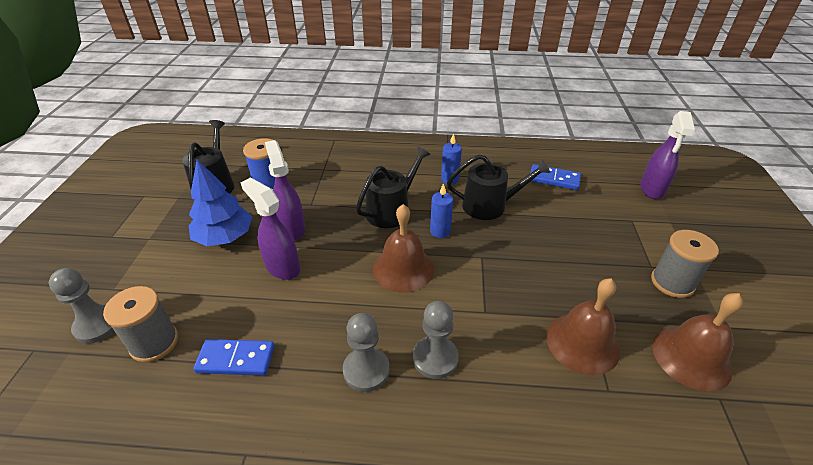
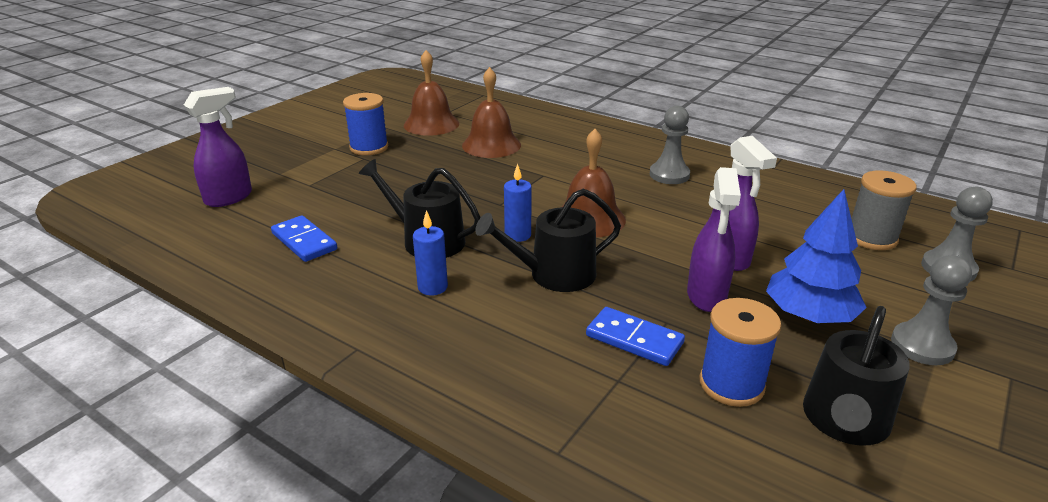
camera: 150 degrees left, 10 degrees down
blue domino [193,339,275,376] -> blue domino moved to [586,307,685,366]
grey pawn [413,301,459,379] -> grey pawn moved to [891,255,972,365]
grey spool [651,230,719,298] -> blue spool [343,93,388,155]

